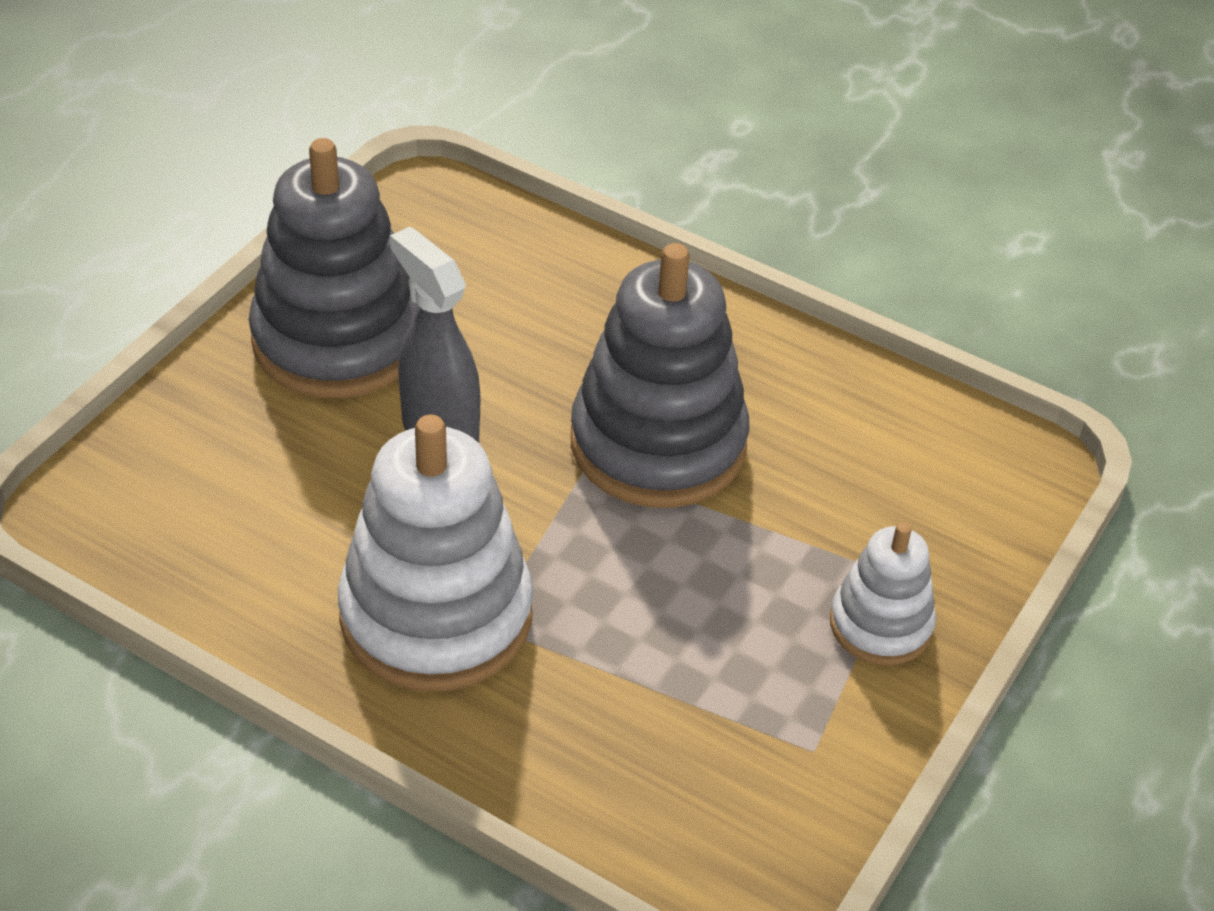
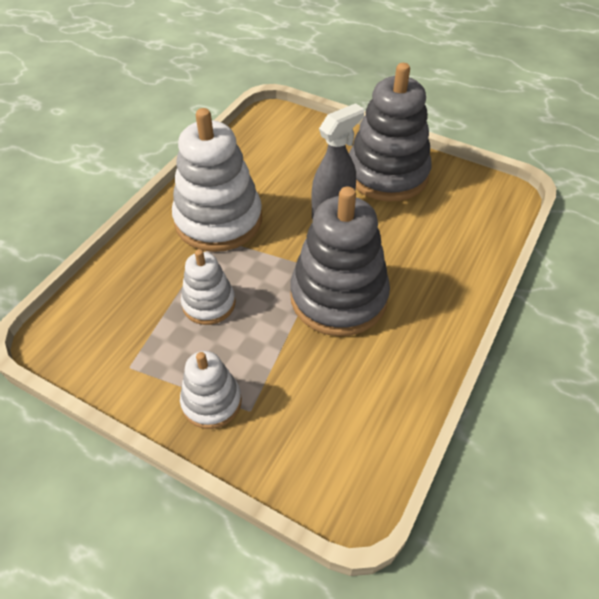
camera: 90 degrees right, 5 degrees up
none -> white stacking toy [181,249,236,325]

